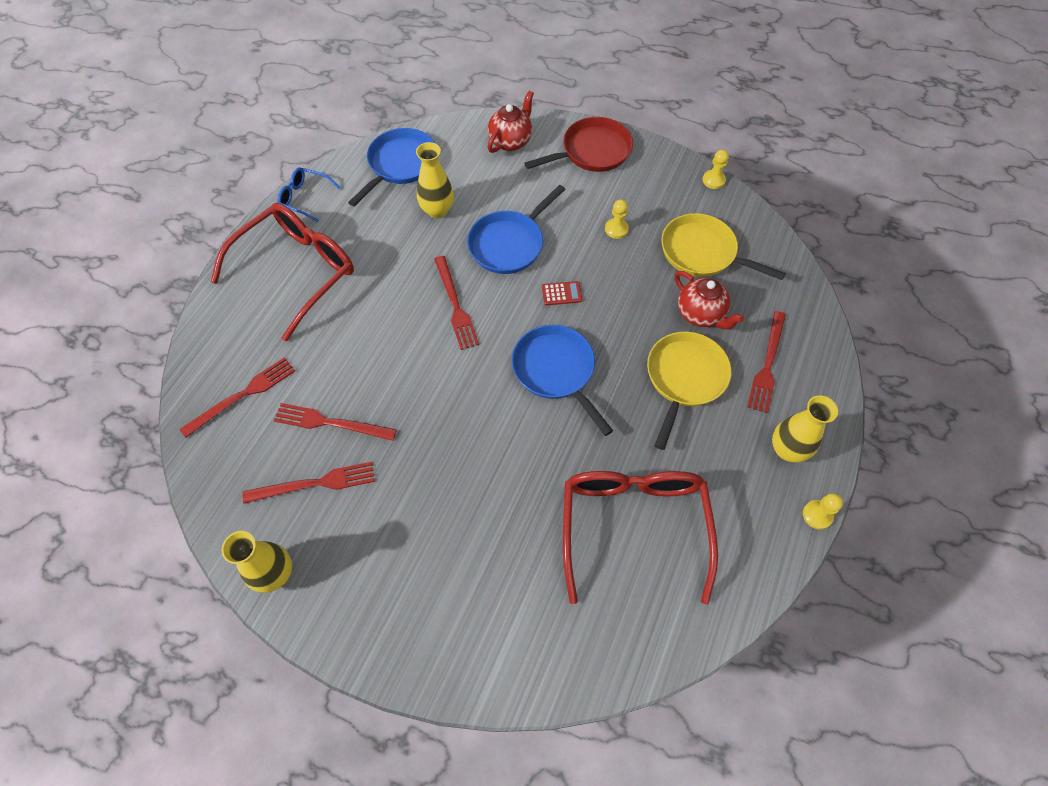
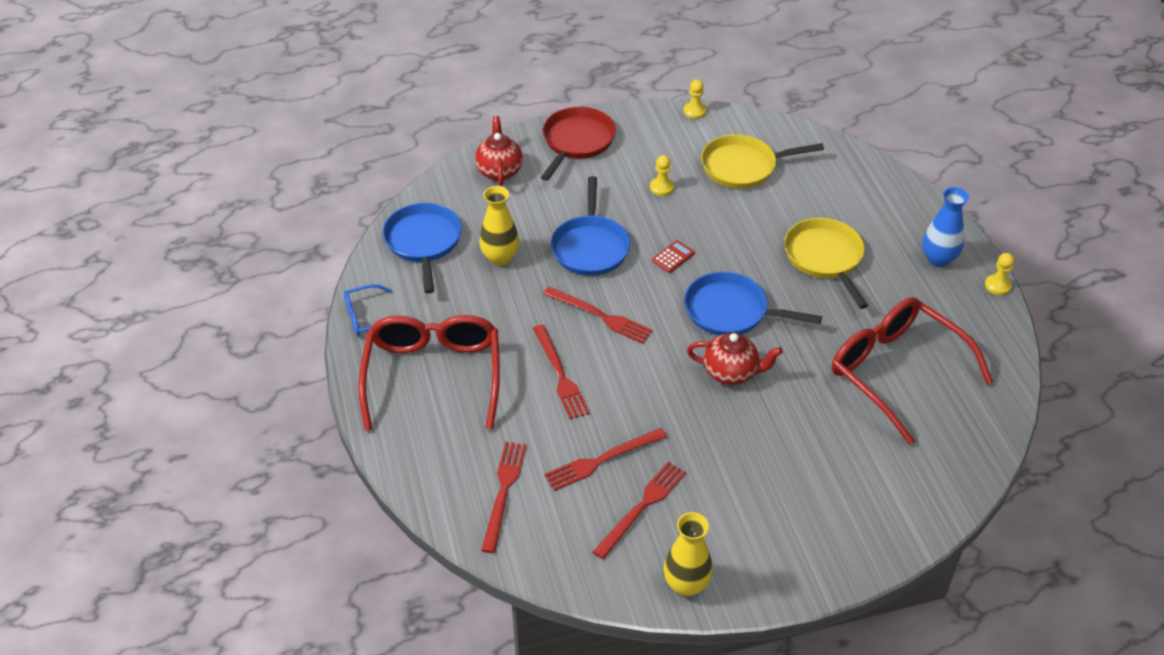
camera: 40 degrees left, 15 degrees down
red teapot [675,271,744,330] -> red teapot moved to [687,332,783,385]
red fork [747,311,786,413] -> red fork moved to [533,325,590,419]
yellow vase [772,395,838,463] -> blue vase [923,187,969,267]

